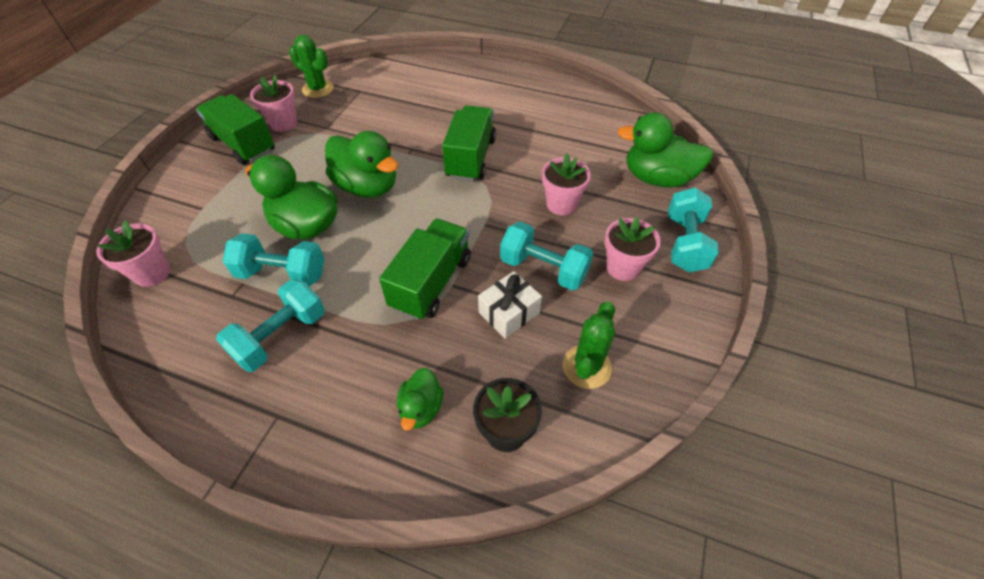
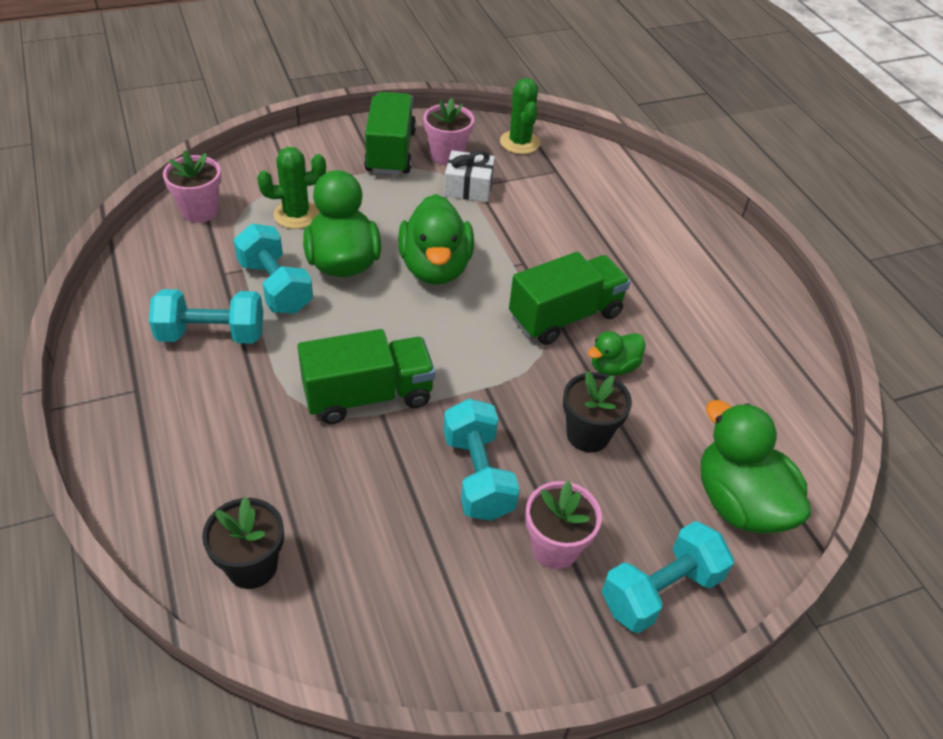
camera: 45 degrees right, 5 degrees down
green duck [397,368,443,431] -> green duck moved to [588,331,646,376]
white gift [478,271,542,339] -> white gift moved to [444,150,495,202]
pink flower pot [542,153,591,215] -> black flower pot [563,371,632,453]
green cactus [563,301,615,389] -> green cactus moved to [257,147,326,229]

